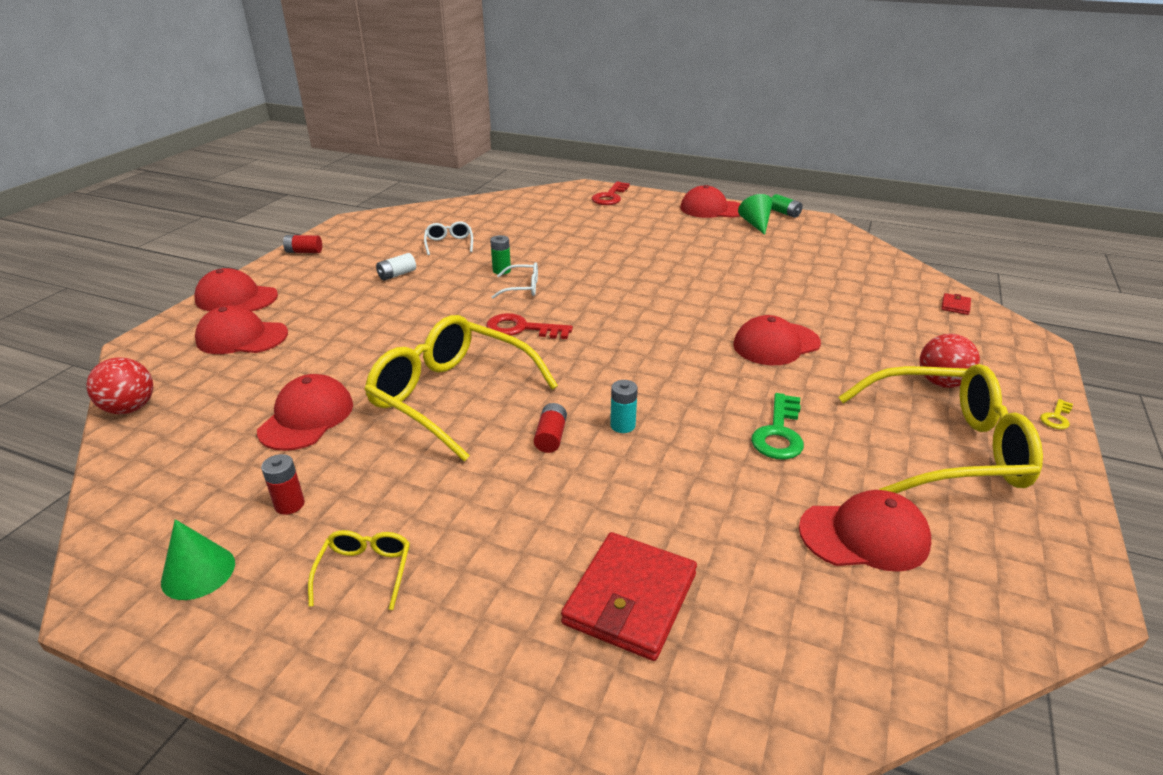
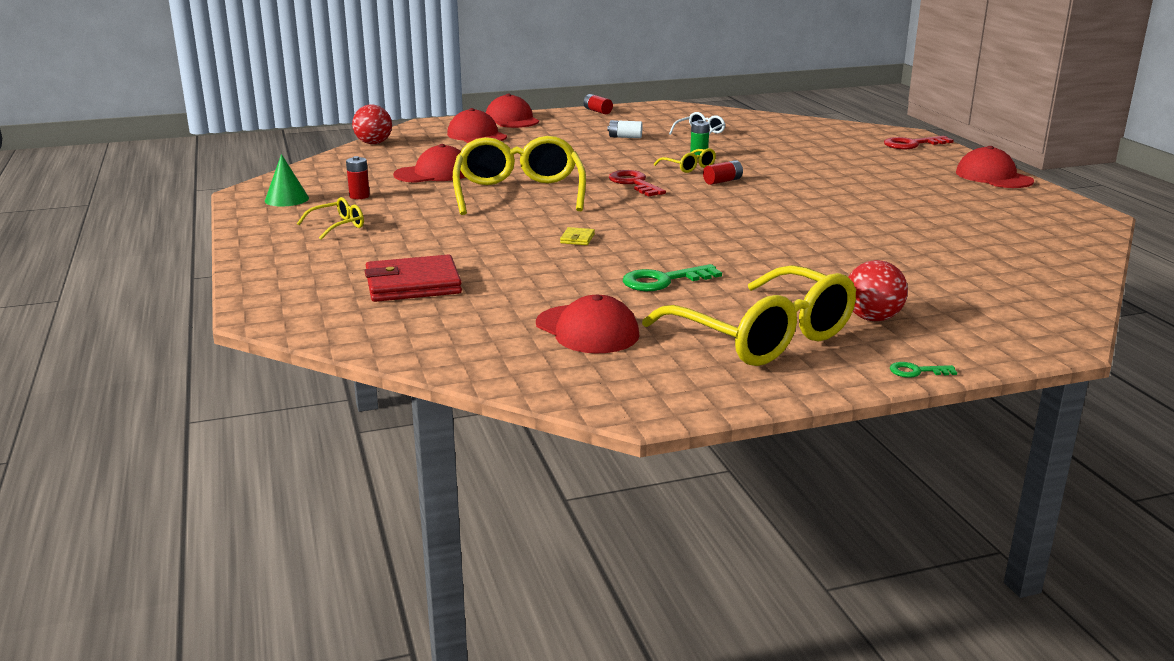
camera: 50 degrees right, 10 degrees down
white glasses [492,263,538,299] -> yellow glasses [654,148,716,173]
red battery [534,403,567,453] -> red battery moved to [703,160,743,185]
turquoise battery [610,380,638,433] -> yellow wallet [560,227,595,245]
red cap [733,315,821,365] -> none
green cone [738,194,772,235] -> none
green battery [771,194,803,218] -> none
red wallet [941,293,971,315] -> none
yellow key [1040,399,1073,429] -> green key [890,362,957,378]

